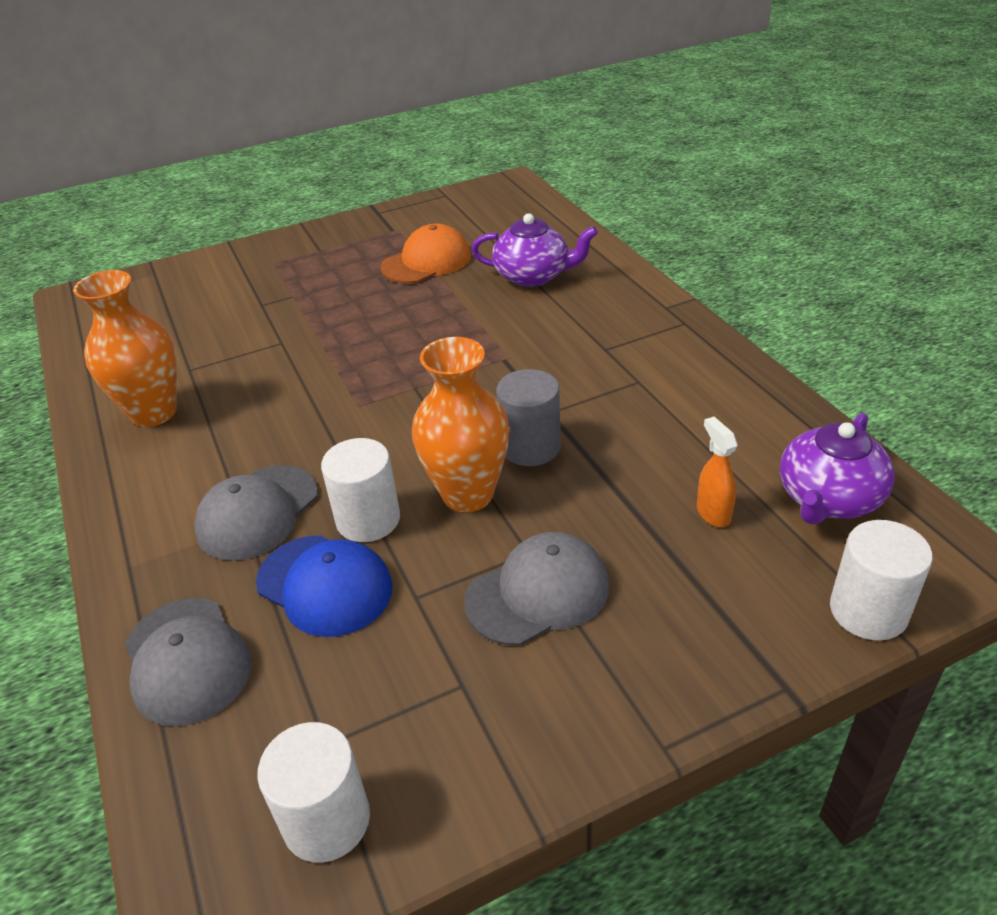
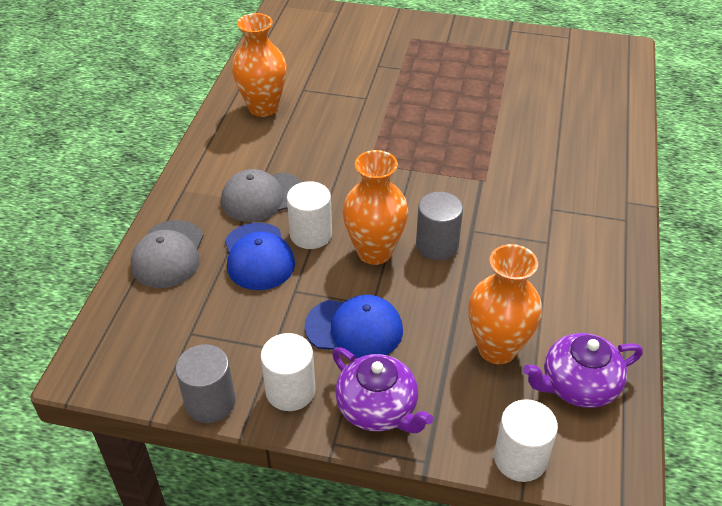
camera: 35 degrees right, 5 degrees up
white cylinder [257,722,370,863] -> white cylinder moved to [261,333,315,411]
orange cap [380,224,471,284] -> none
grey cap [464,532,609,646] -> blue cap [304,295,403,358]
purple teapot [471,213,598,287] -> purple teapot moved to [332,347,433,433]
orange spray bottle [697,417,738,527] -> orange vase [468,244,542,364]
none -> grey cylinder [175,344,236,423]

